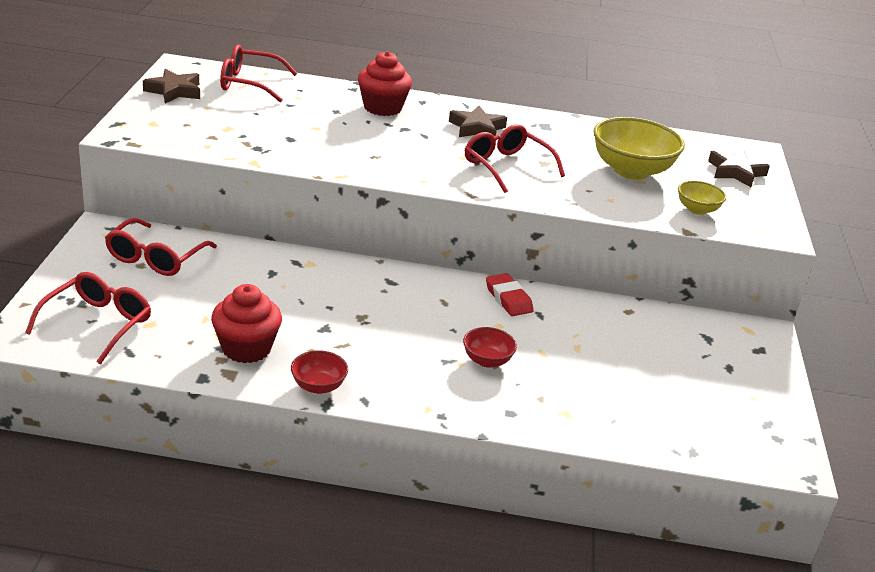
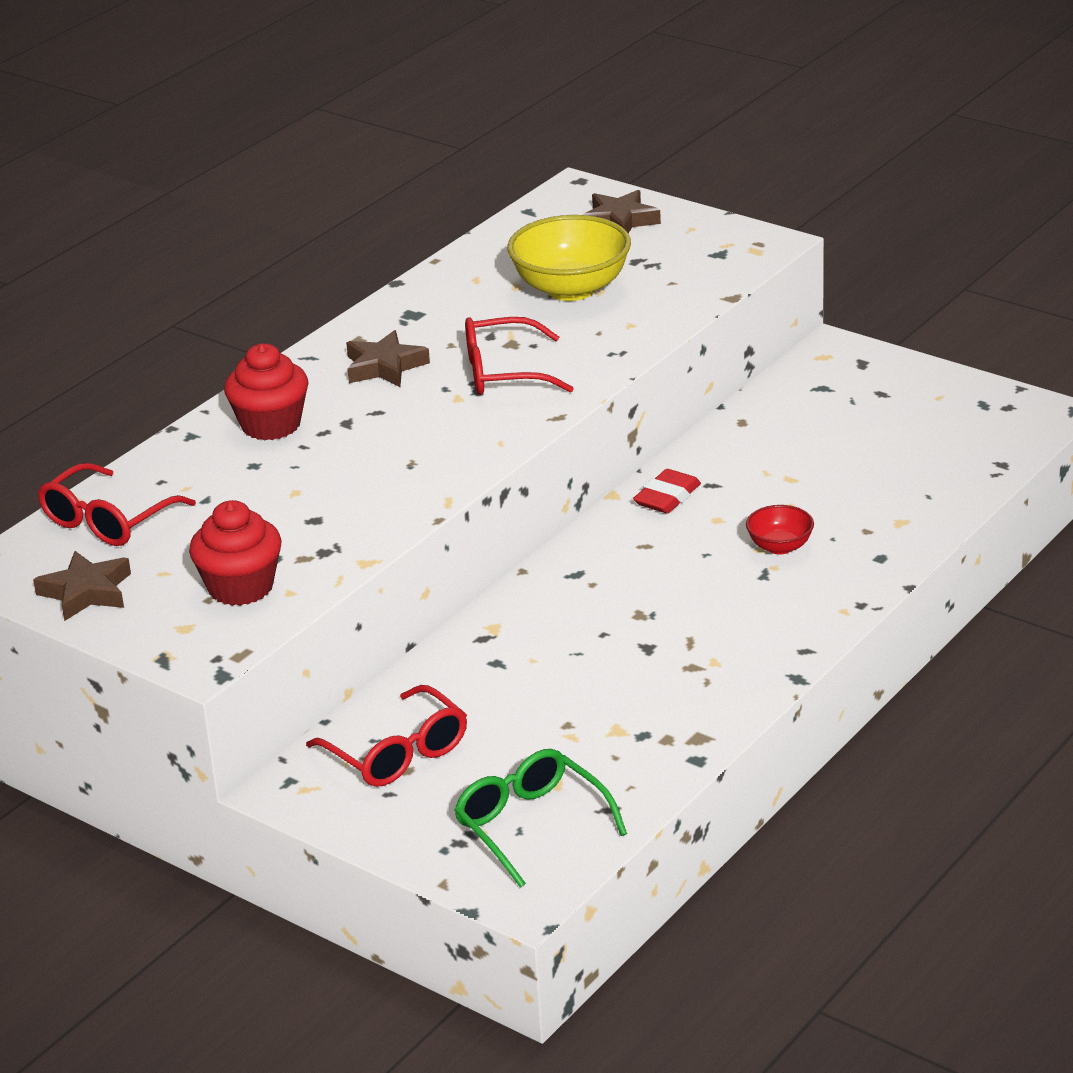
camera: 55 degrees left, 0 degrees up
red glasses [25,272,151,364] -> green glasses [454,749,627,888]
red cupcake [211,284,282,363] -> red cupcake moved to [189,500,282,606]
red bowl [291,350,348,394] -> none
red eraser [486,273,534,316] -> red eraser turned 60 degrees counterclockwise [633,469,701,514]
yellow bowl [678,181,726,215] -> none

